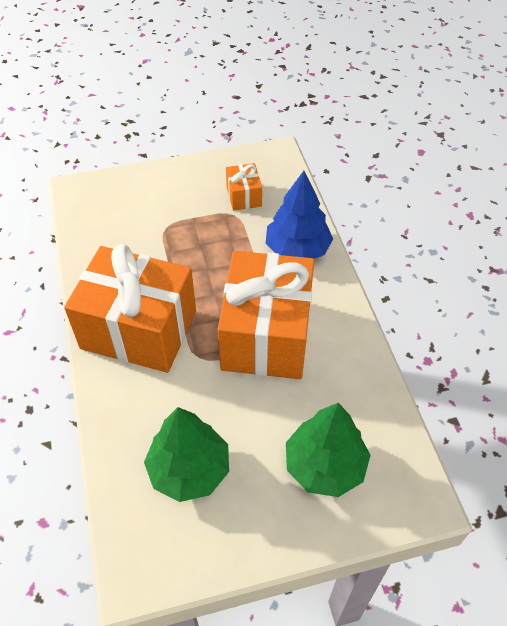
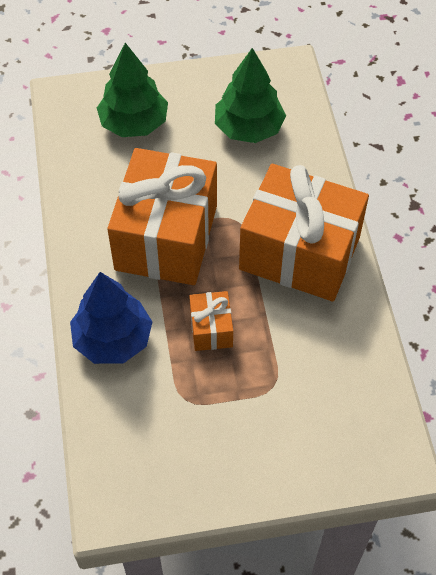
camera: 175 degrees left, 5 degrees up
orange gift [226,163,262,211] -> orange gift moved to [190,291,233,351]

